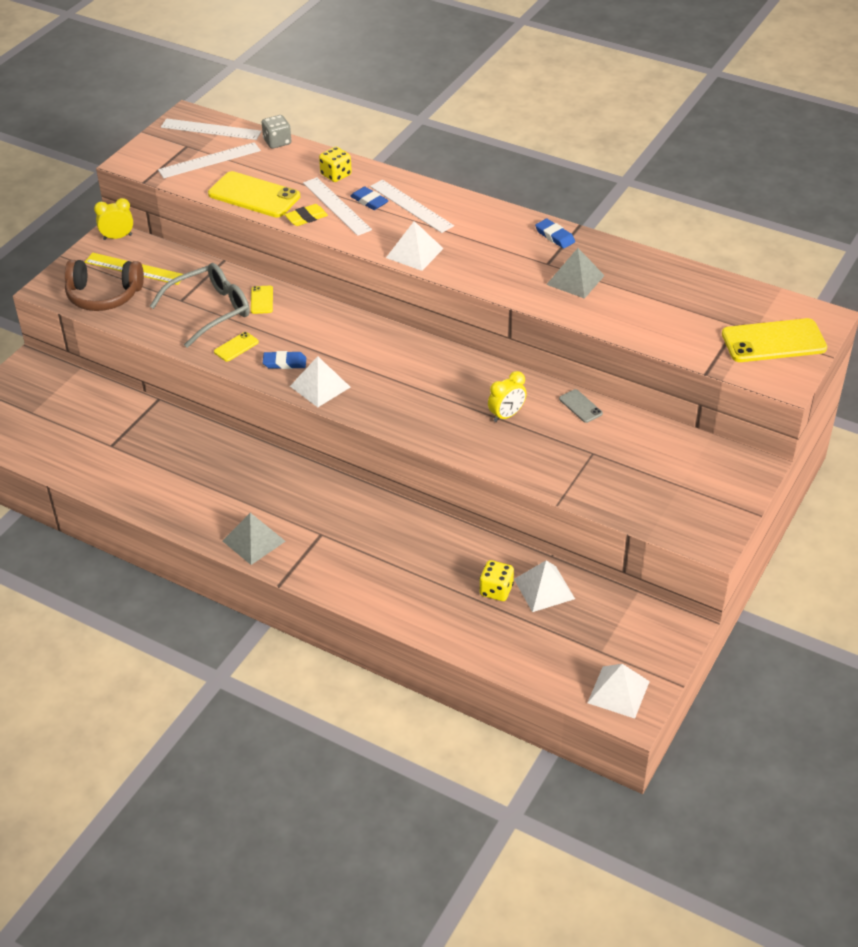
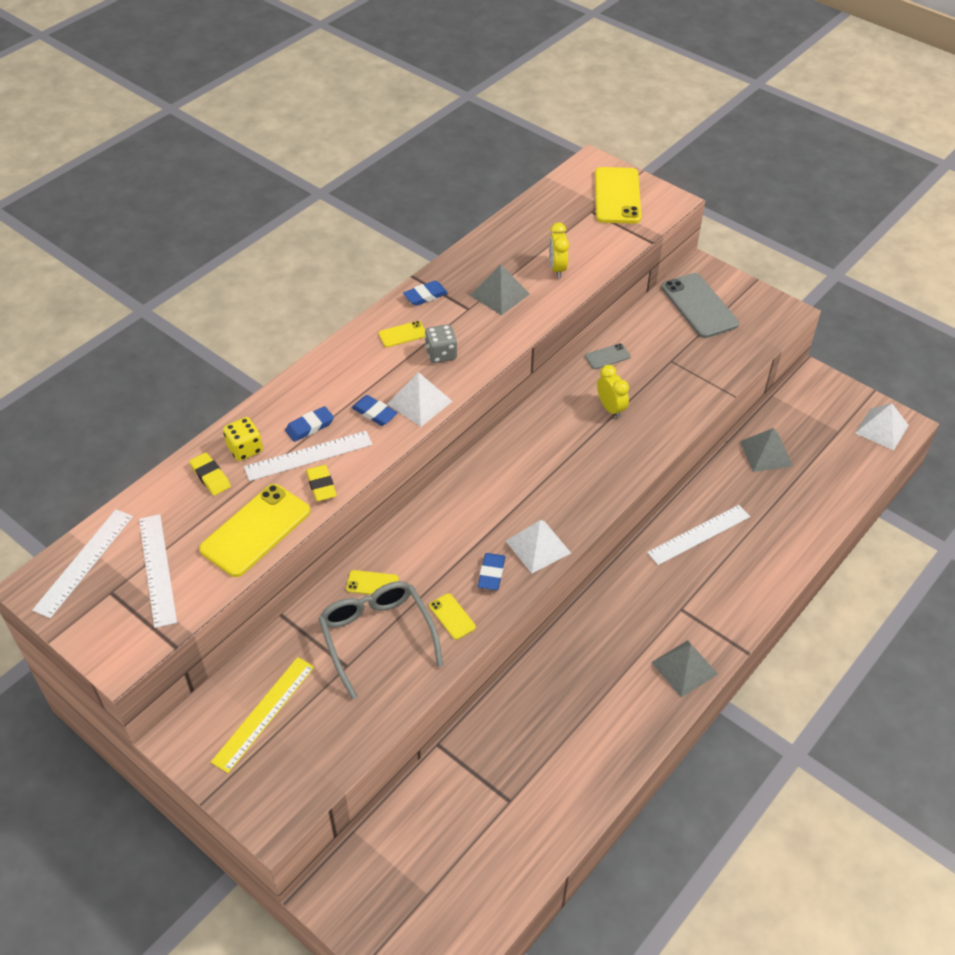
camera: 80 degrees left, 5 degrees up
brown headphones [65,260,144,311] -> none
yellow clock [94,198,133,240] -> yellow clock moved to [549,223,569,278]
grey dice [262,115,291,149] -> grey dice moved to [425,324,457,363]
white ruler [370,180,454,233] -> white ruler moved to [647,505,750,565]
yellow dice [479,560,514,601] -> none
white pyramid [514,560,575,612] -> grey pyramid [740,428,793,472]
none -> yellow eraser [189,452,231,496]
none -> blue eraser [352,395,398,426]
none -> yellow phone [379,321,425,347]
none -> grey phone [661,273,739,338]

